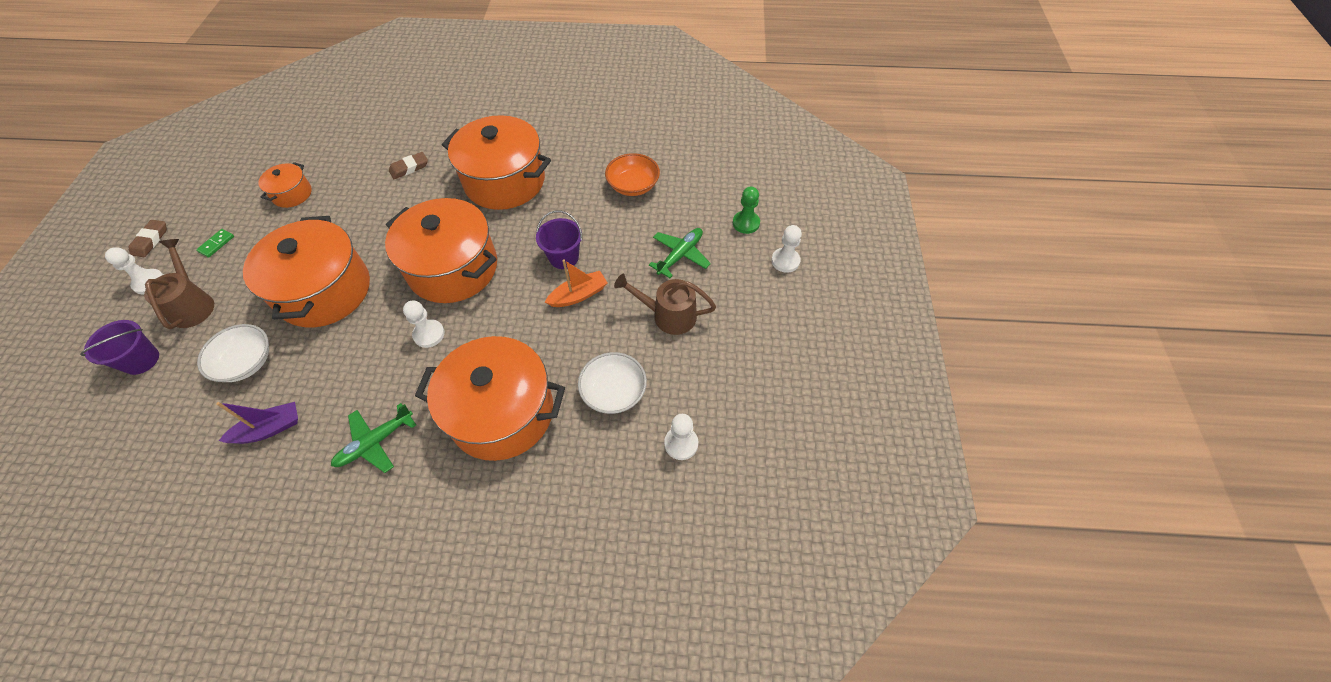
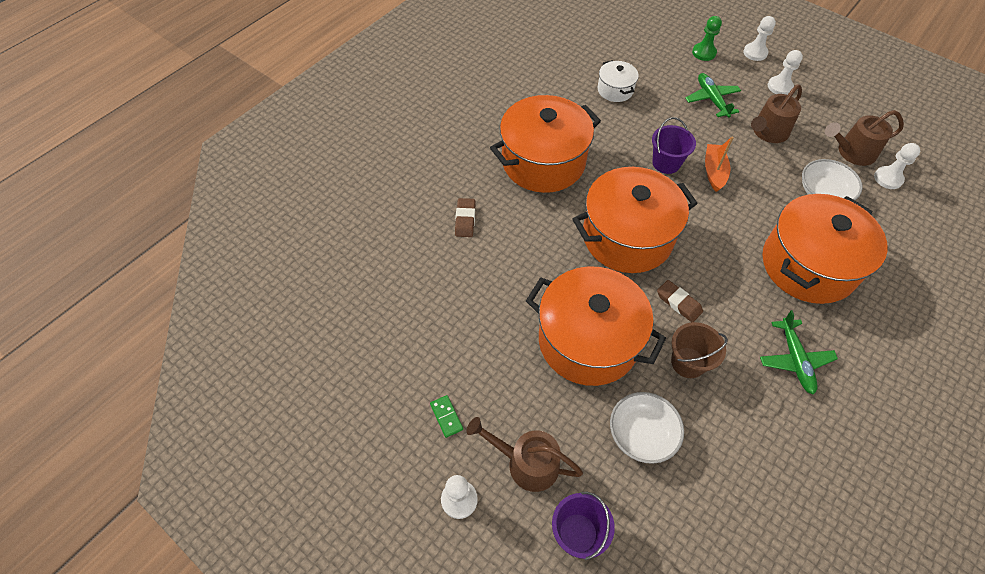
camera: 55 degrees left, 0 degrees up
brown eraser [129,220,167,257] -> brown eraser moved to [657,280,703,322]
purple boat [216,402,298,444] -> none
orange pot [258,162,312,208] -> none
white pawn [403,301,445,348] -> white pawn moved to [768,50,803,95]
orange bowl [605,153,660,196] -> white pot [598,60,639,102]
none -> brown bucket [671,322,728,378]
none -> brown watering can [825,110,904,166]

